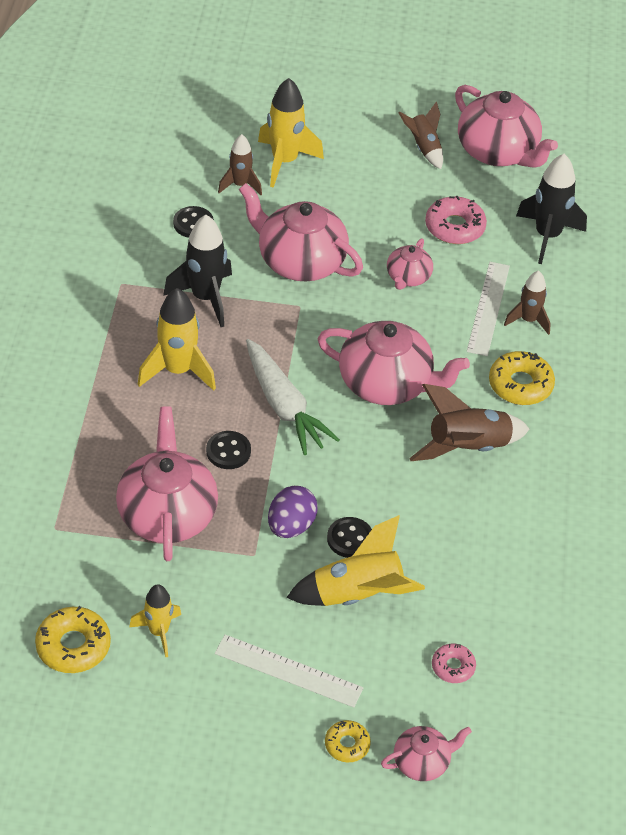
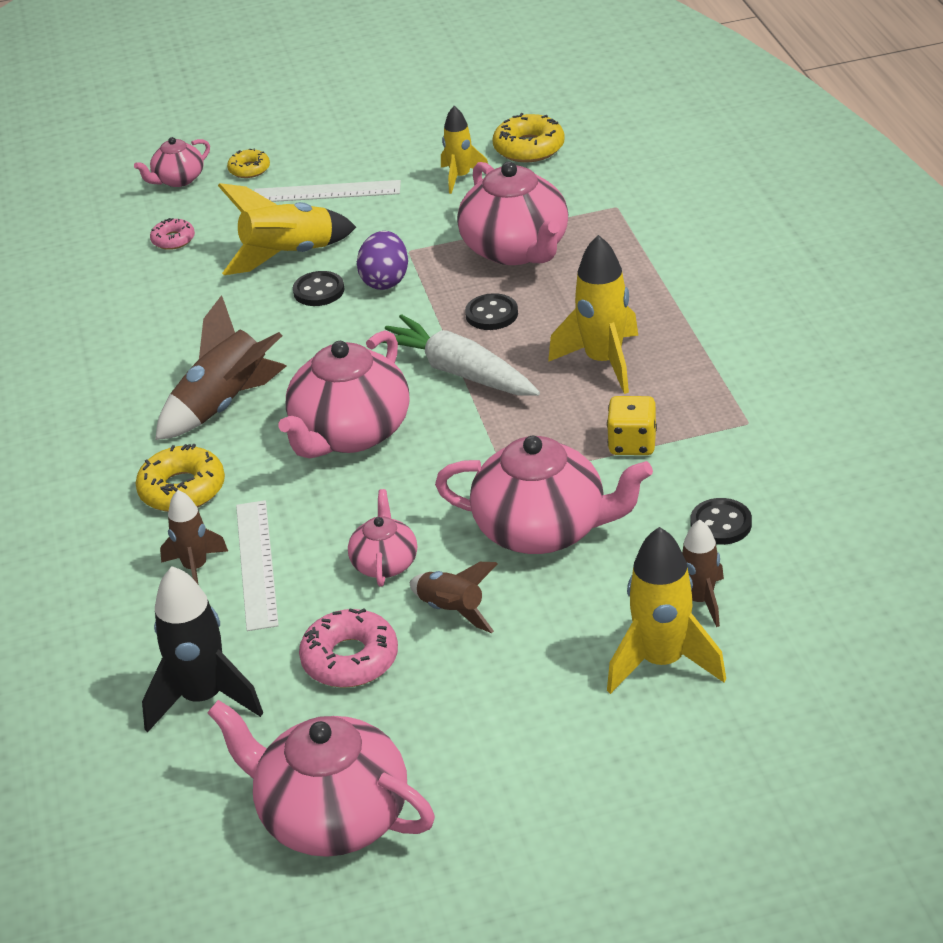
camera: 165 degrees right, 10 degrees down
black rocket [163,215,232,327] -> yellow dice [607,396,657,455]
pink teapot [318,321,470,405] -> pink teapot turned 60 degrees counterclockwise [278,330,409,458]
brown rocket [399,102,443,169] -> brown rocket moved to [410,562,498,633]

